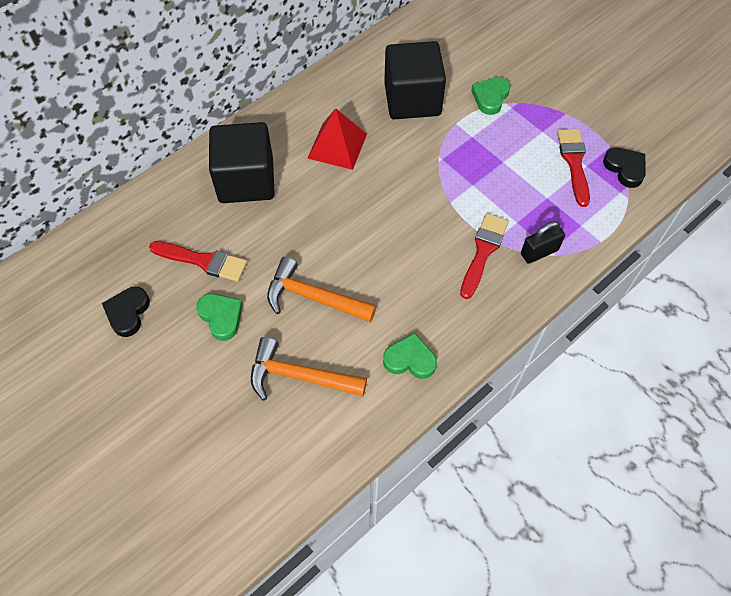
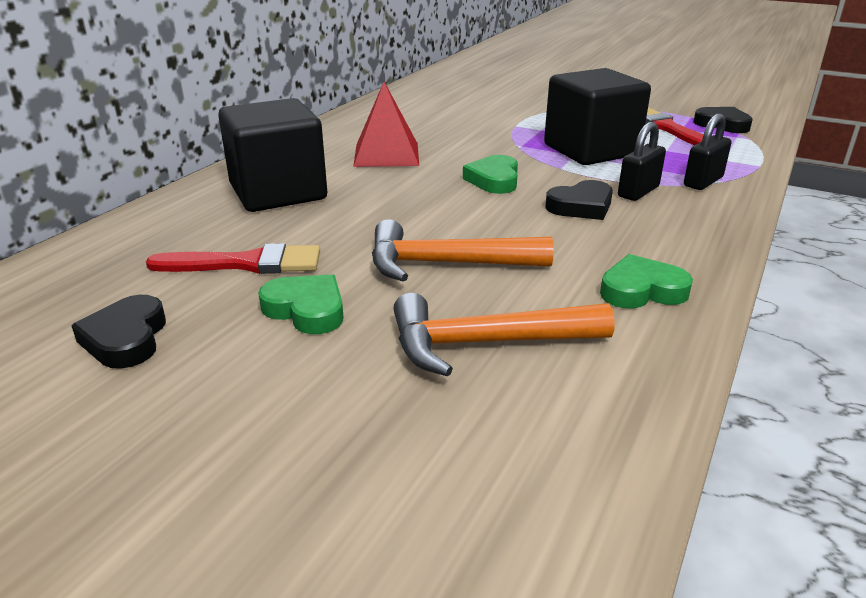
camera: 20 degrees left, 30 degrees down
black cube [384,41,446,119] -> black cube moved to [544,68,651,165]
red brush [460,213,509,299] -> black padlock [618,122,666,201]
green heart [471,77,510,115] -> green heart moved to [463,155,518,194]
none -> black heart [545,180,613,220]

